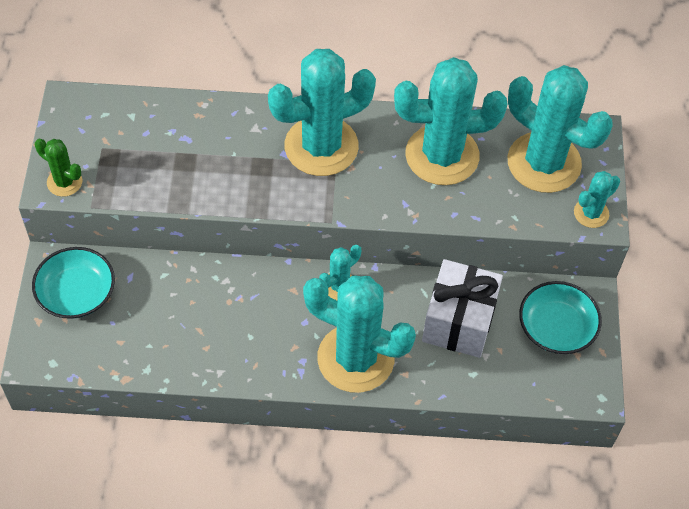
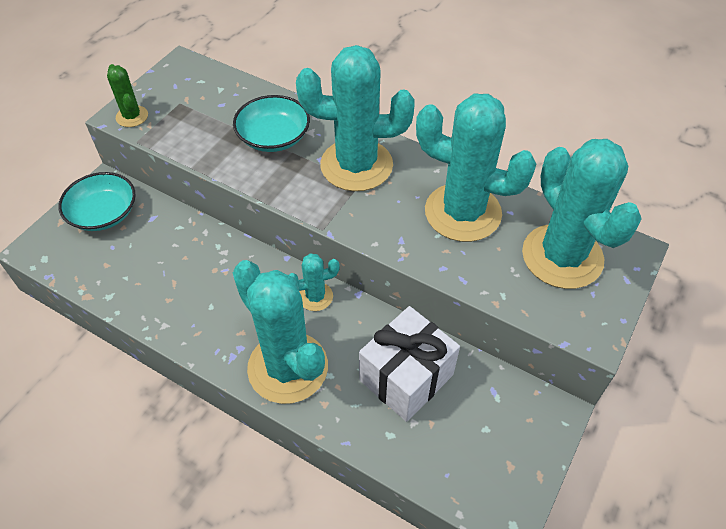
camera: 30 degrees right, 5 degrees down
turquoise bowl [519,281,602,354] -> turquoise bowl moved to [233,95,310,152]
turquoise cactus [574,171,620,228] -> none

